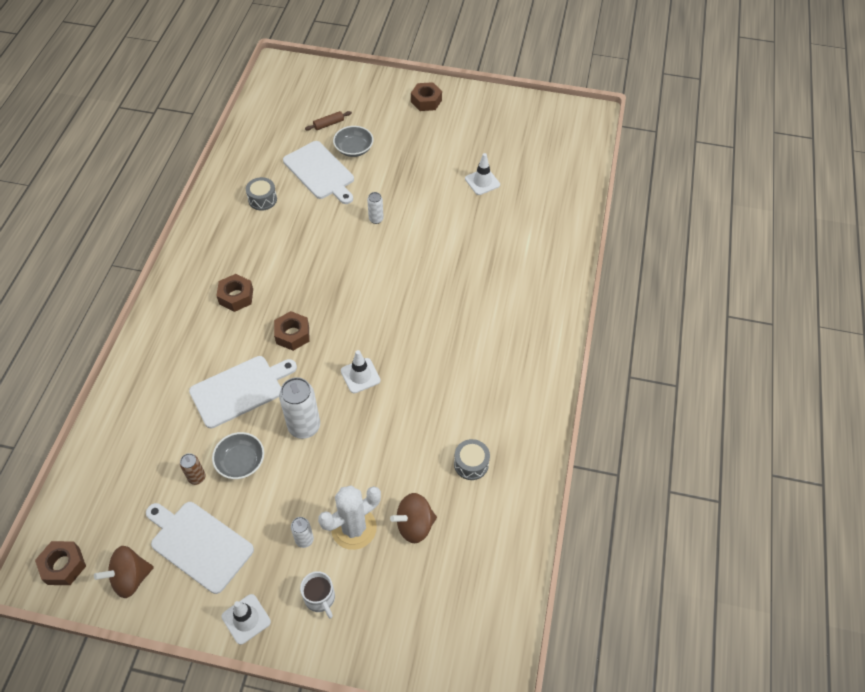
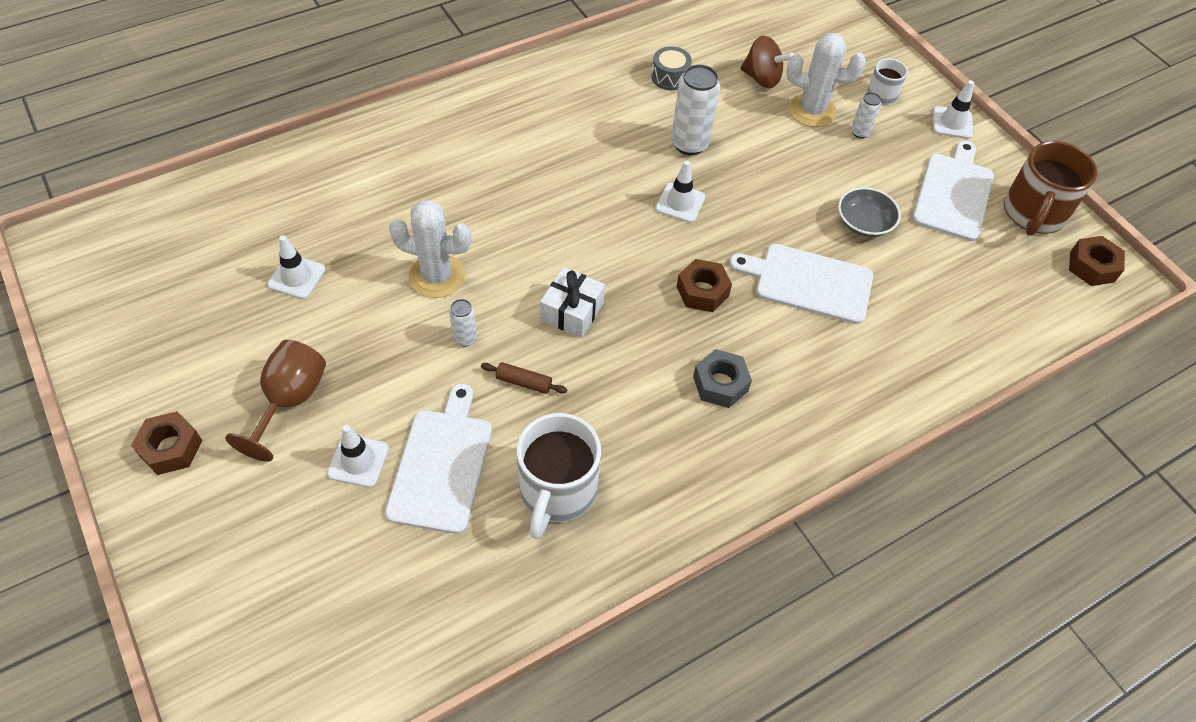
camera: 135 degrees left, 0 degrees up
brown spinning top [94,546,154,598] -> brown mug [1004,141,1098,235]
white cutting board [146,502,254,594] -> white cutting board turned 150 degrees counterclockwise [912,141,994,241]
brown can [180,453,206,485] -> none
brown nut [217,274,253,312] -> grey nut [693,349,752,408]
grey drum [246,177,277,211] -> white mug [517,413,601,539]
white can [279,377,320,439] -> white can moved to [671,64,720,155]
brown rolling pin [305,111,352,131] -> brown rolling pin moved to [481,362,567,394]
grey bowl [333,126,373,157] -> white traffic cone [327,425,389,487]
none -> brown goblet [225,340,326,462]
none -> white cactus [389,200,472,298]
none -> white gift [540,267,605,338]

